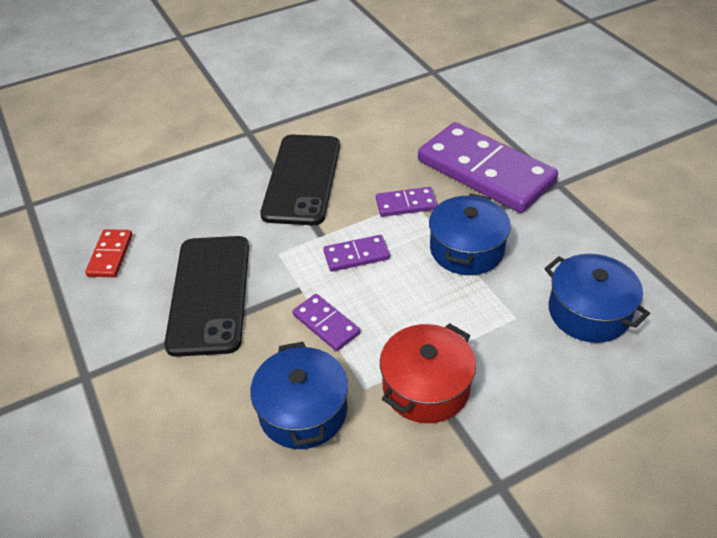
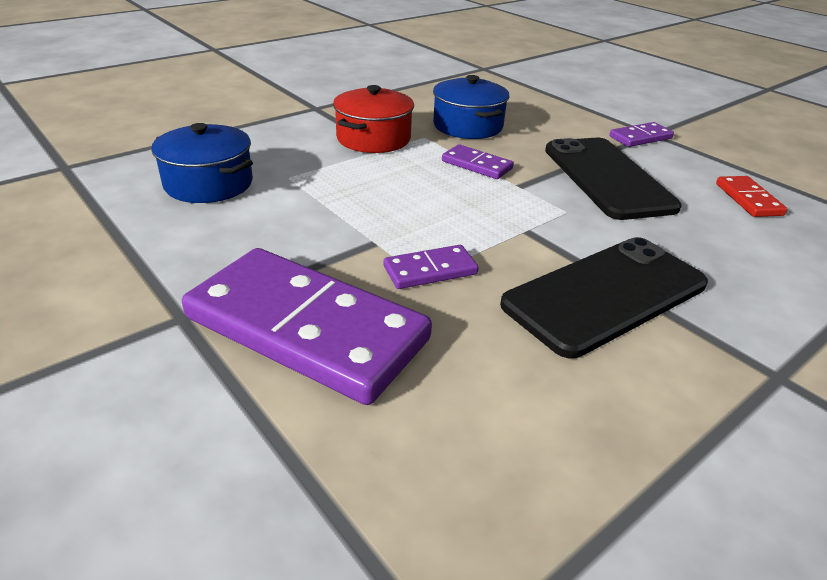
camera: 165 degrees right, 10 degrees down
black phone [260,134,340,225] -> black phone turned 60 degrees clockwise [500,237,708,359]
purple domino [323,235,390,272] -> purple domino moved to [610,122,674,147]
blue pot [429,193,511,275] -> none

